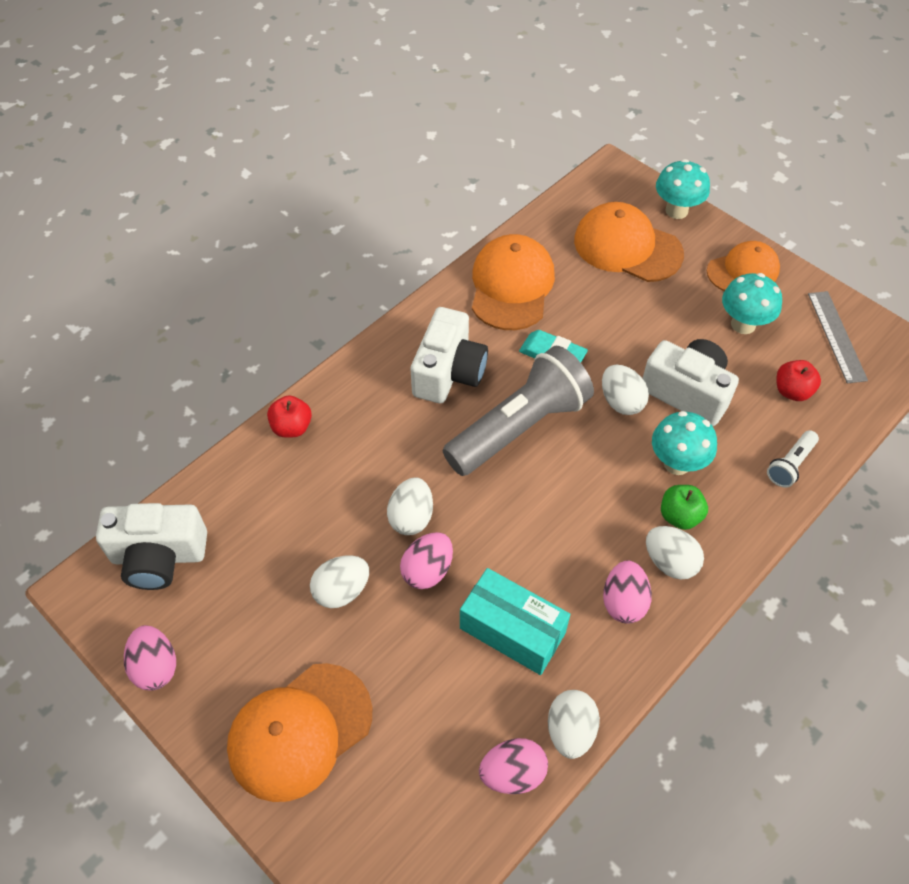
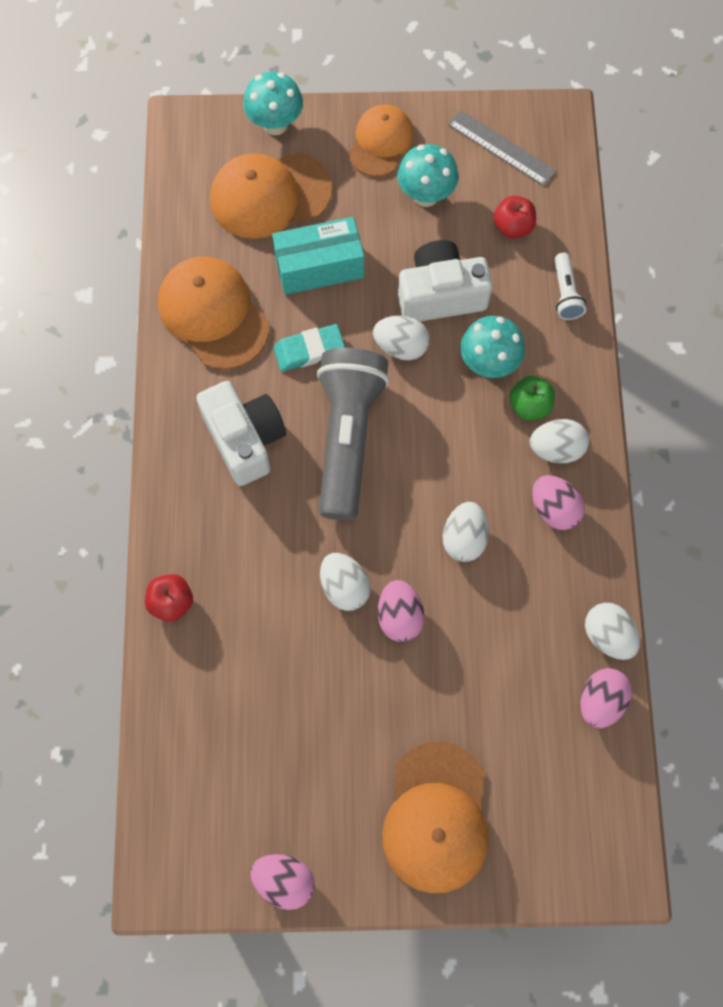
camera: 45 degrees left, 15 degrees up
white camera [96,503,207,590] -> none
white egg [310,555,369,608] -> white egg moved to [443,502,489,562]
turquoise box [460,568,570,675] -> turquoise box moved to [272,217,364,295]

